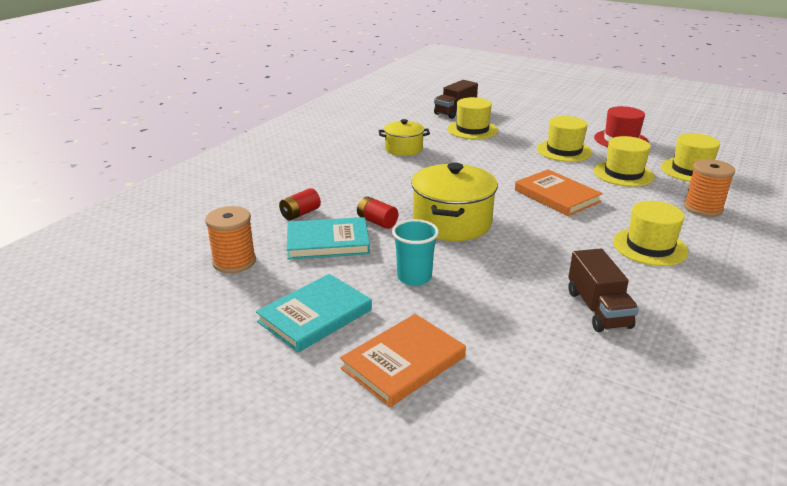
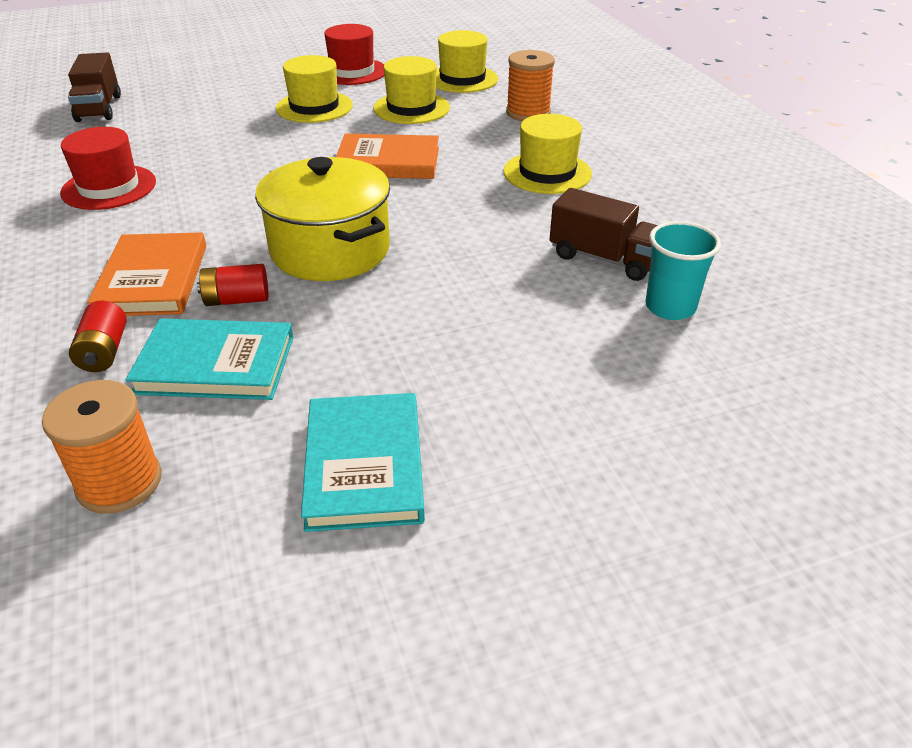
camera: 50 degrees left, 10 degrees up
turquoise book [287,217,370,260] -> turquoise book turned 60 degrees clockwise [126,319,293,400]
orange book [340,314,466,407] -> orange book moved to [87,232,206,316]
yellow pot [379,119,430,156] -> red hat [60,127,156,210]
turquoise cup [392,219,439,286] -> turquoise cup moved to [645,221,721,320]
yellow hat [447,97,498,139] -> none

